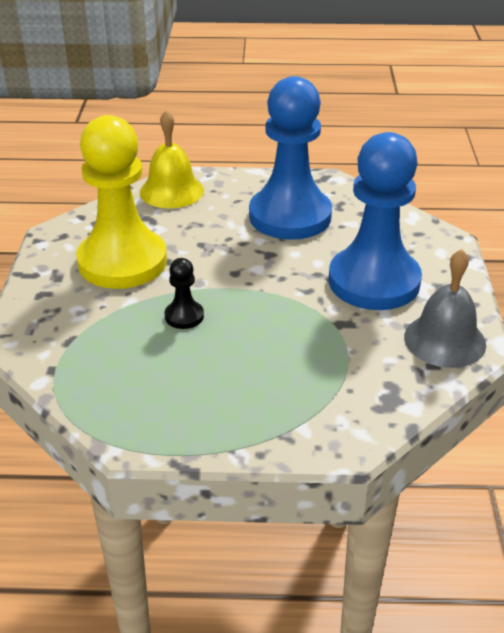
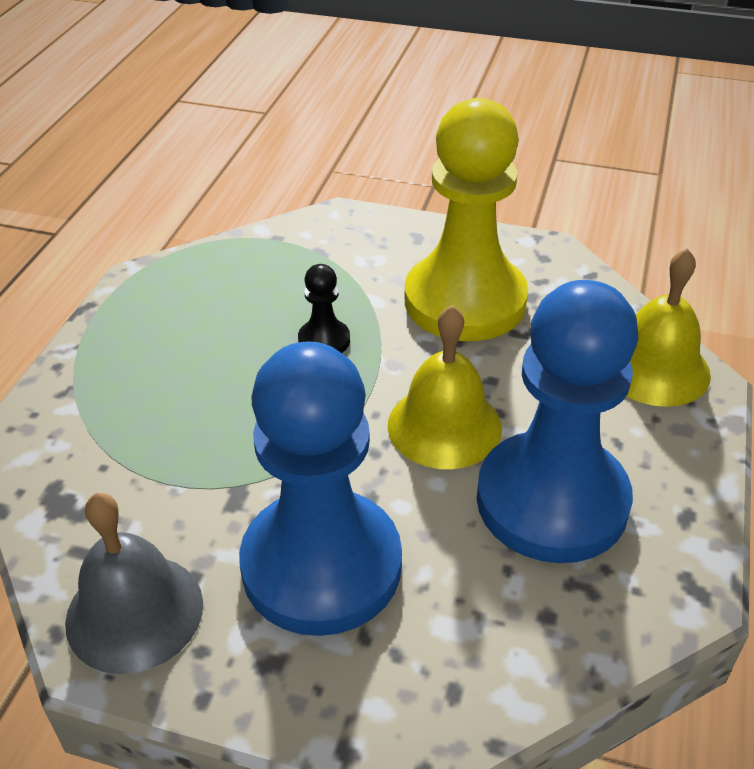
camera: 105 degrees right, 5 degrees up
none -> yellow bell [388,305,502,469]

